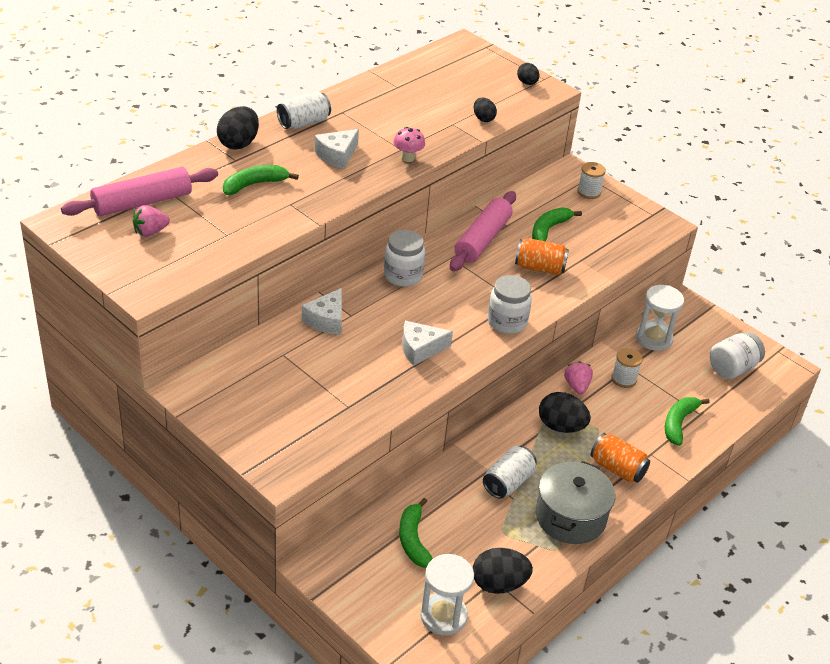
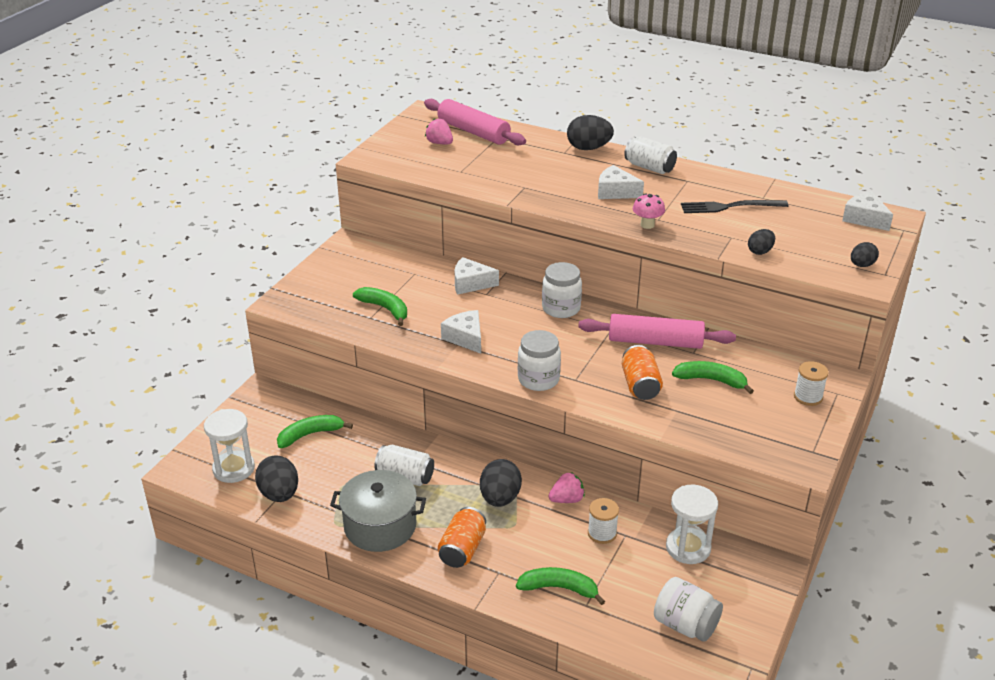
camera: 75 degrees right, 5 degrees down
green banana [223,165,299,195] -> green banana moved to [353,287,407,326]
none -> black fork [681,200,788,213]
none -> white cheese [842,191,893,231]

